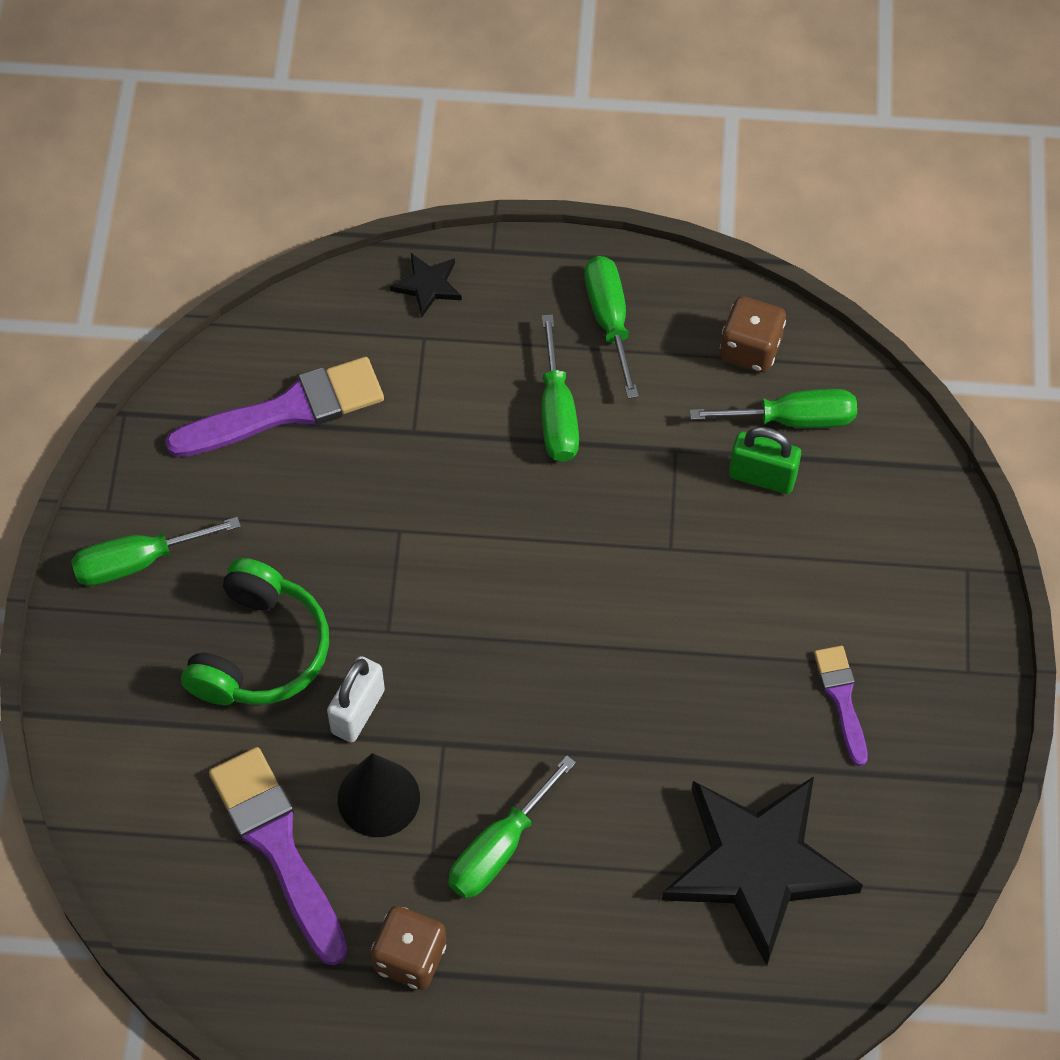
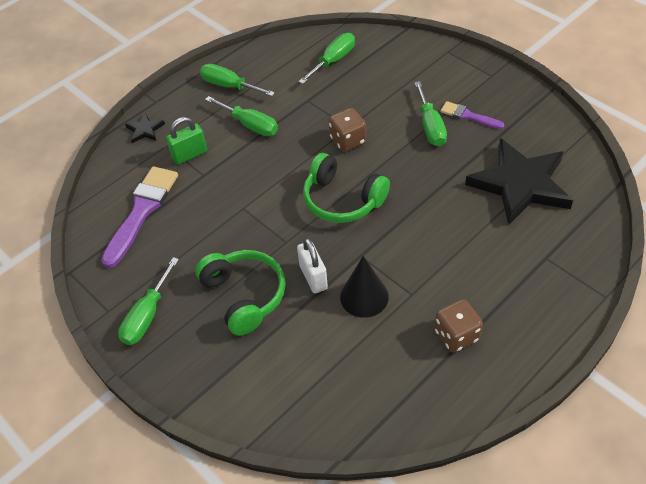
camera: 45 degrees left, 10 degrees down
purple brush [209,747,348,965] -> none
green screwdriver [448,755,576,898] -> green screwdriver moved to [414,81,447,146]
brown dice [720,296,786,373] -> brown dice moved to [329,108,367,152]
green padlock [729,427,801,494] -> green padlock moved to [166,117,207,165]
none -> green headphones [303,153,390,223]

